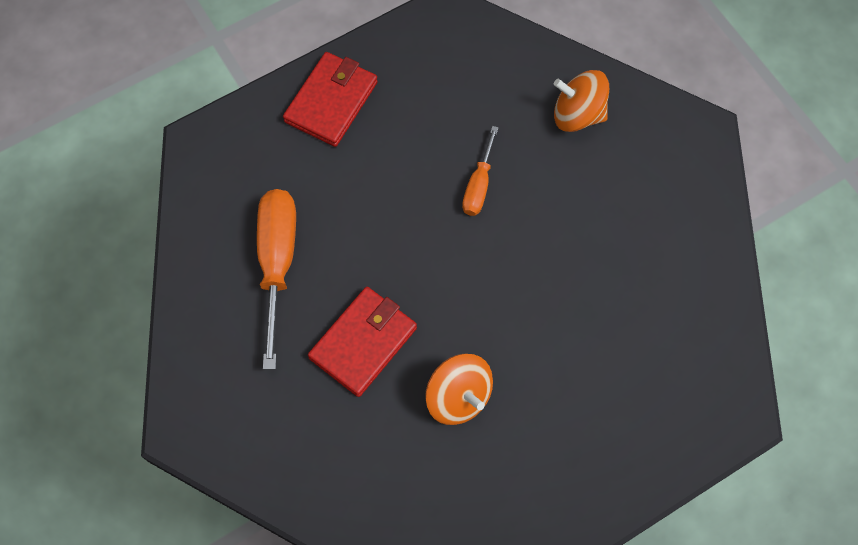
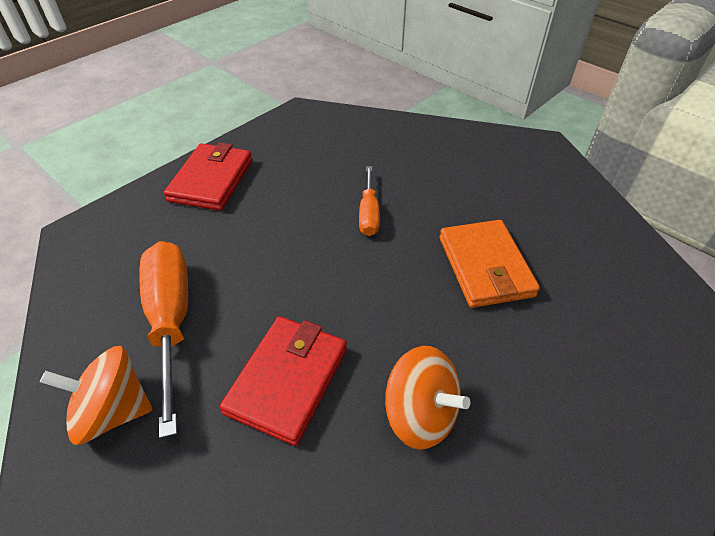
camera: 15 degrees left, 20 degrees down
orange spinning top [554,70,609,132] -> orange spinning top moved to [40,346,152,445]
none -> orange wallet [439,220,540,308]

